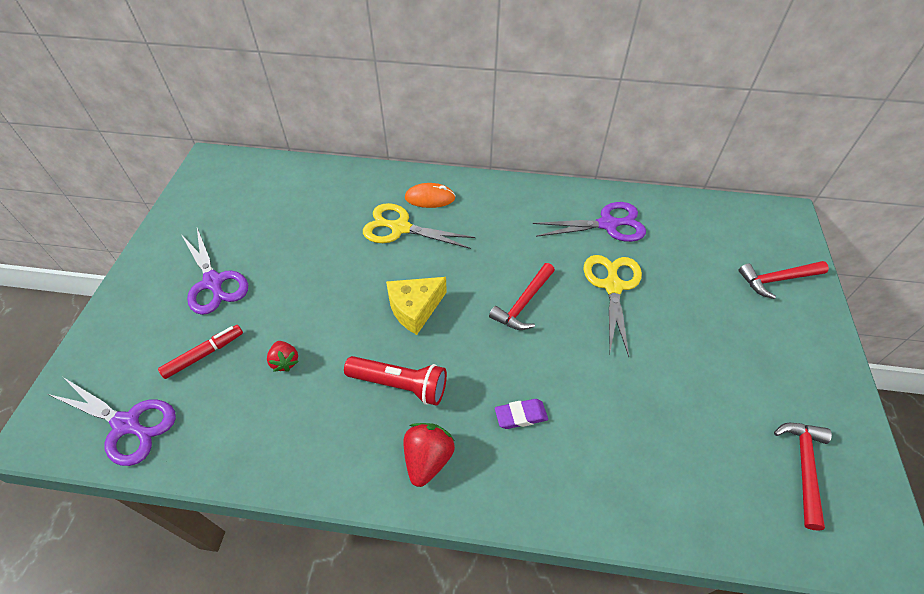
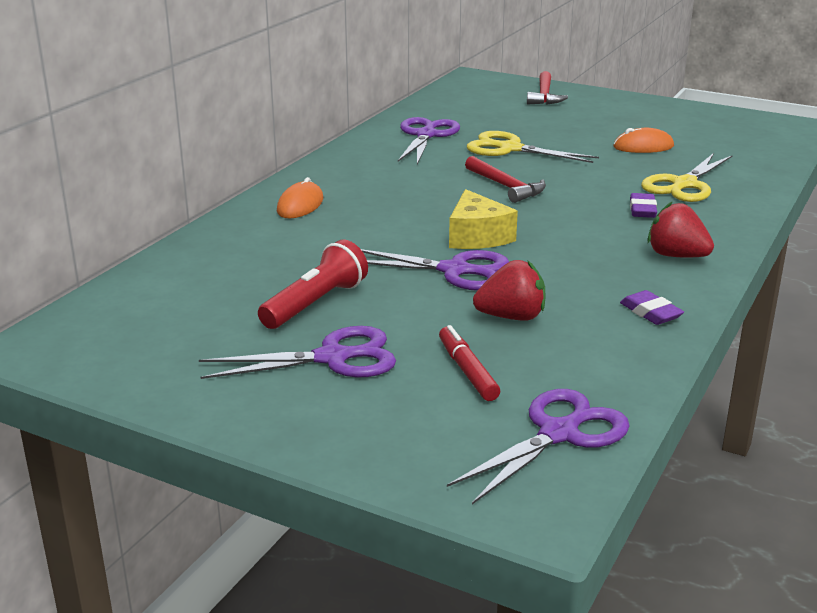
camera: 70 degrees left, 25 degrees down
red strawberry [267,341,299,372] -> red strawberry [473,260,546,321], size x1.54
red flashlight [344,356,447,406] -> red flashlight moved to [258,239,368,329]
yellow scissors [363,203,475,249] -> yellow scissors moved to [641,153,733,202]
red hammer [774,423,832,531] -> none
none -> purple scissors [361,249,509,291]
none -> orange mouse [613,128,674,153]
none -> purple eraser [620,290,684,325]

